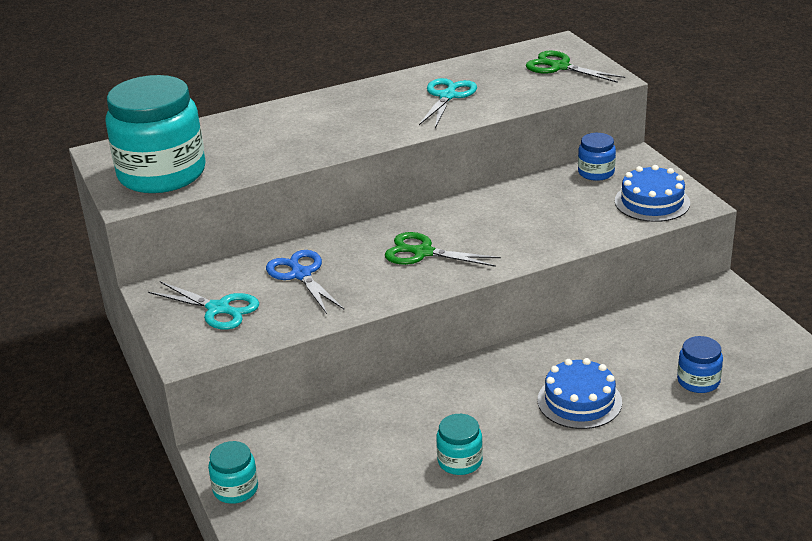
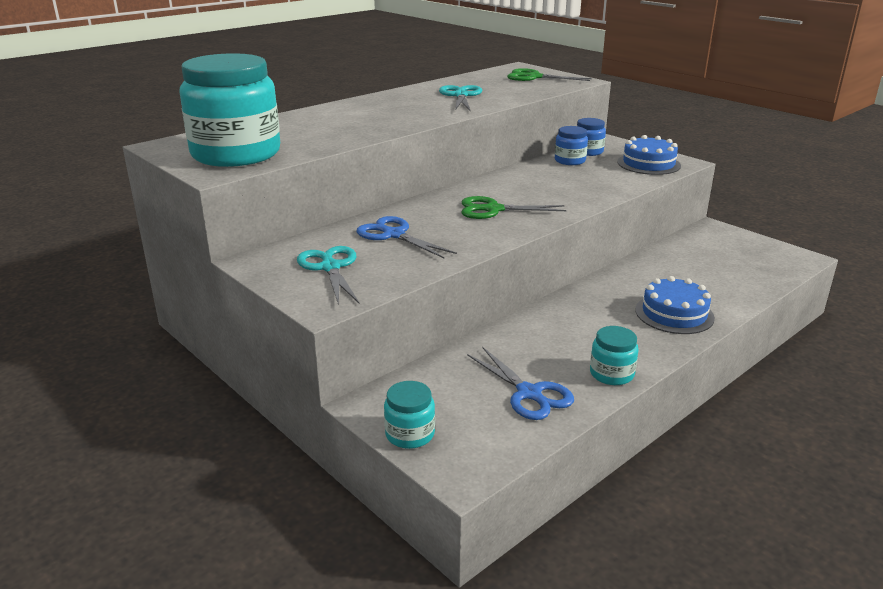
camera: 20 degrees left, 5 degrees down
turquoise scissors [148,281,259,330] -> turquoise scissors turned 120 degrees counterclockwise [297,246,359,305]
blue jar [677,336,723,393] -> blue jar moved to [555,126,588,165]
none -> blue scissors [467,347,574,420]

